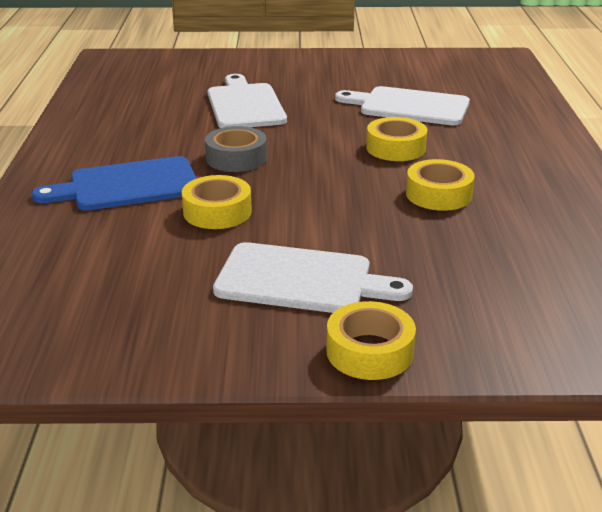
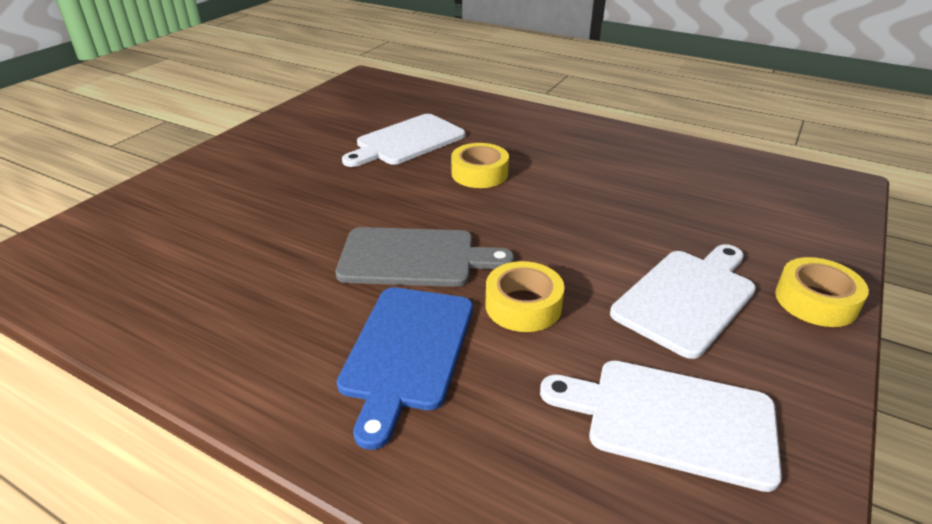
camera: 60 degrees left, 5 degrees up
grey tape [205,126,267,172] -> grey cutting board [336,227,514,287]
white cutting board [208,74,287,128] -> white cutting board moved to [540,361,782,492]
yellow tape [406,159,475,211] -> none

